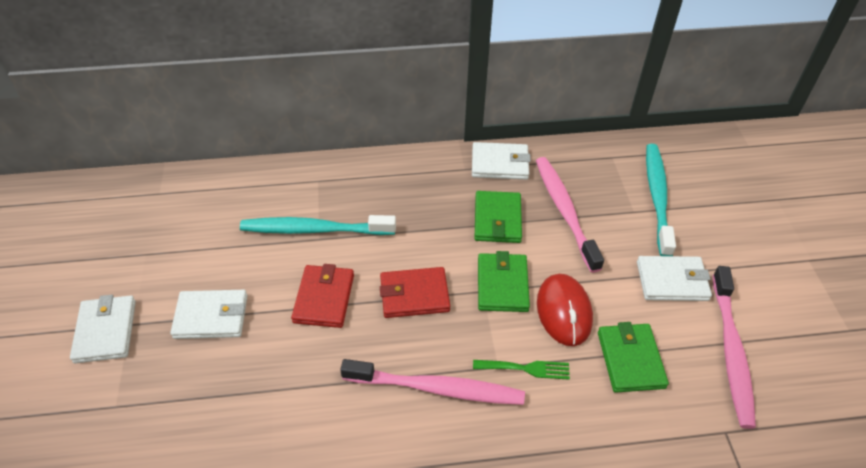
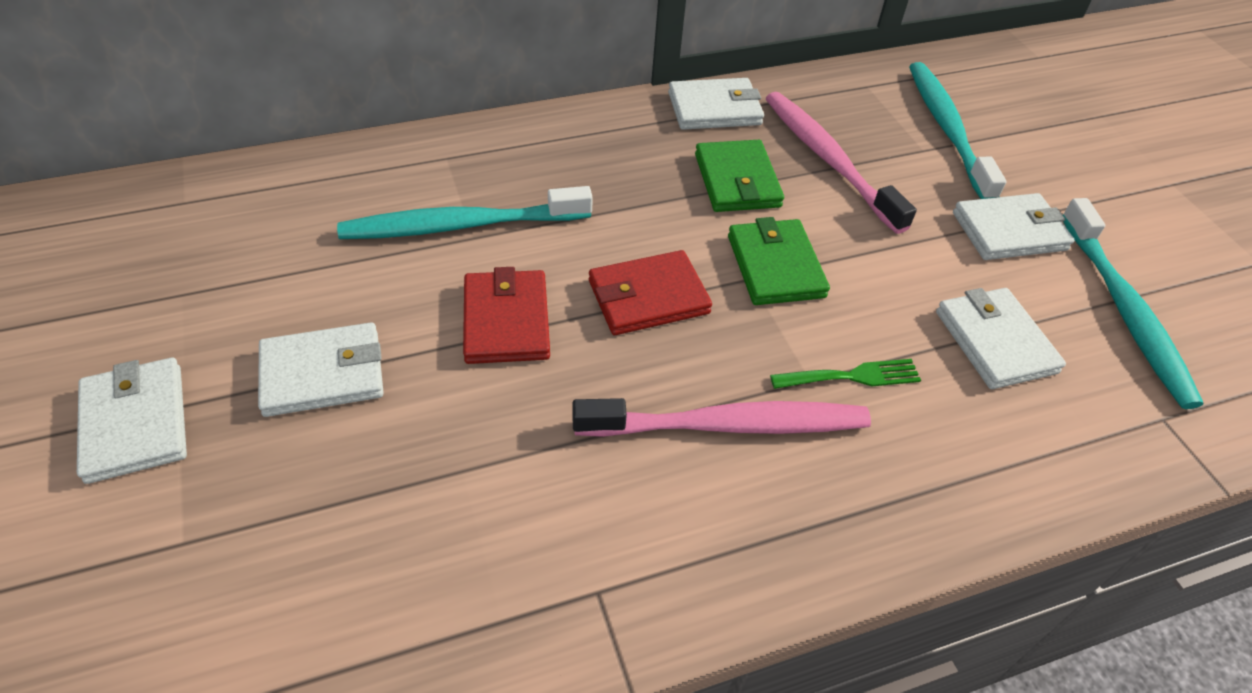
camera: 15 degrees left, 0 degrees up
red mouse [537,274,593,346] -> none
green wallet [598,322,669,393] -> white wallet [936,288,1066,389]
pink toothbrush [713,266,756,429] -> turquoise toothbrush [1063,198,1204,409]

